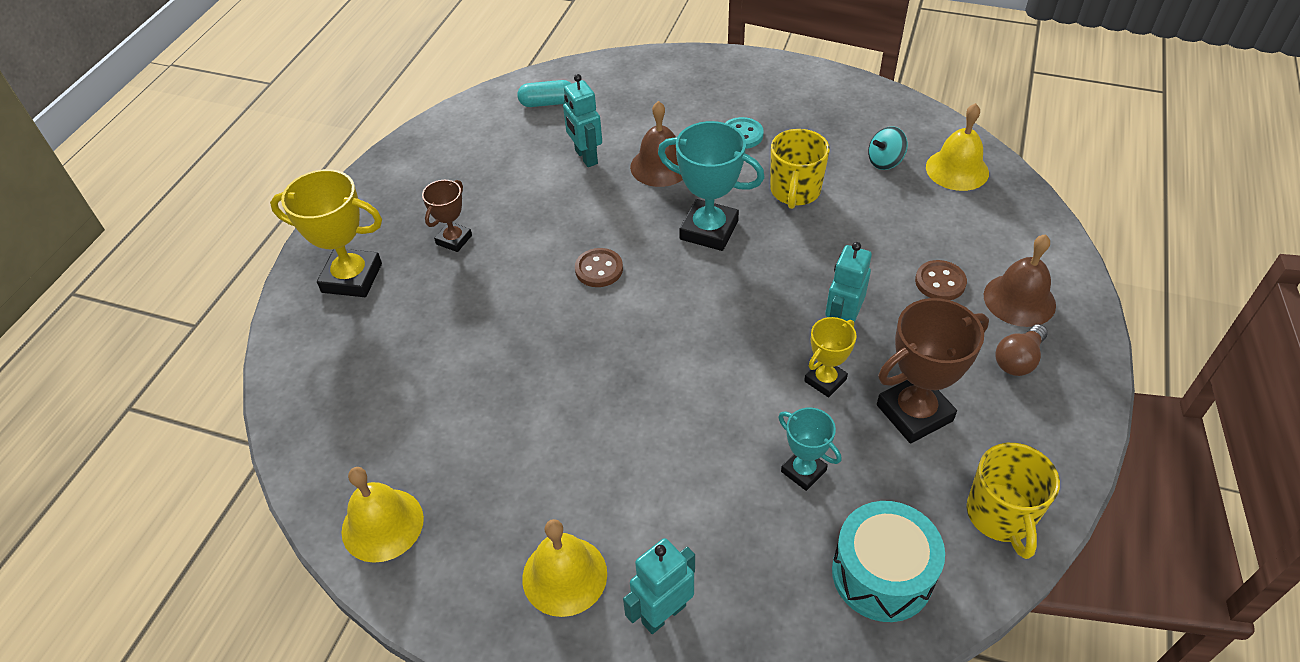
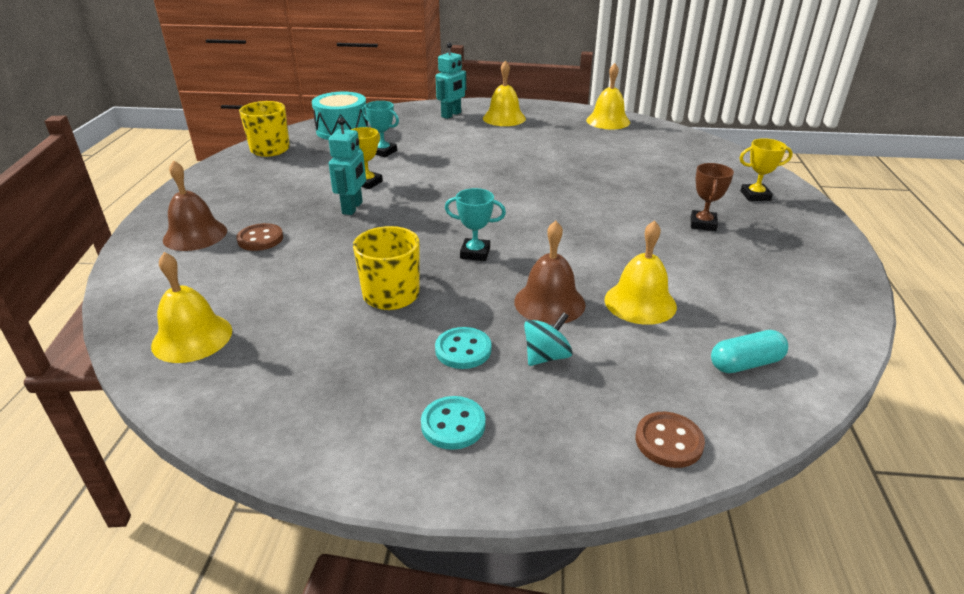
camera: 165 degrees right, 15 degrees down
yellow trophy [270,169,382,297] -> yellow trophy [739,138,793,201], size x0.58
turquoise robot [563,74,602,167] -> yellow bell [604,220,677,325]
brown button [575,248,623,287] -> brown button moved to [635,412,705,468]
turquoise trophy [658,121,765,251] -> turquoise trophy [445,188,506,261], size x0.58
turquoise spinning top [868,126,908,170] -> turquoise spinning top moved to [524,312,573,366]
brown trophy [877,298,989,443] -> none
brown light bulb [995,324,1048,376] -> none
none -> turquoise button [421,396,486,450]

